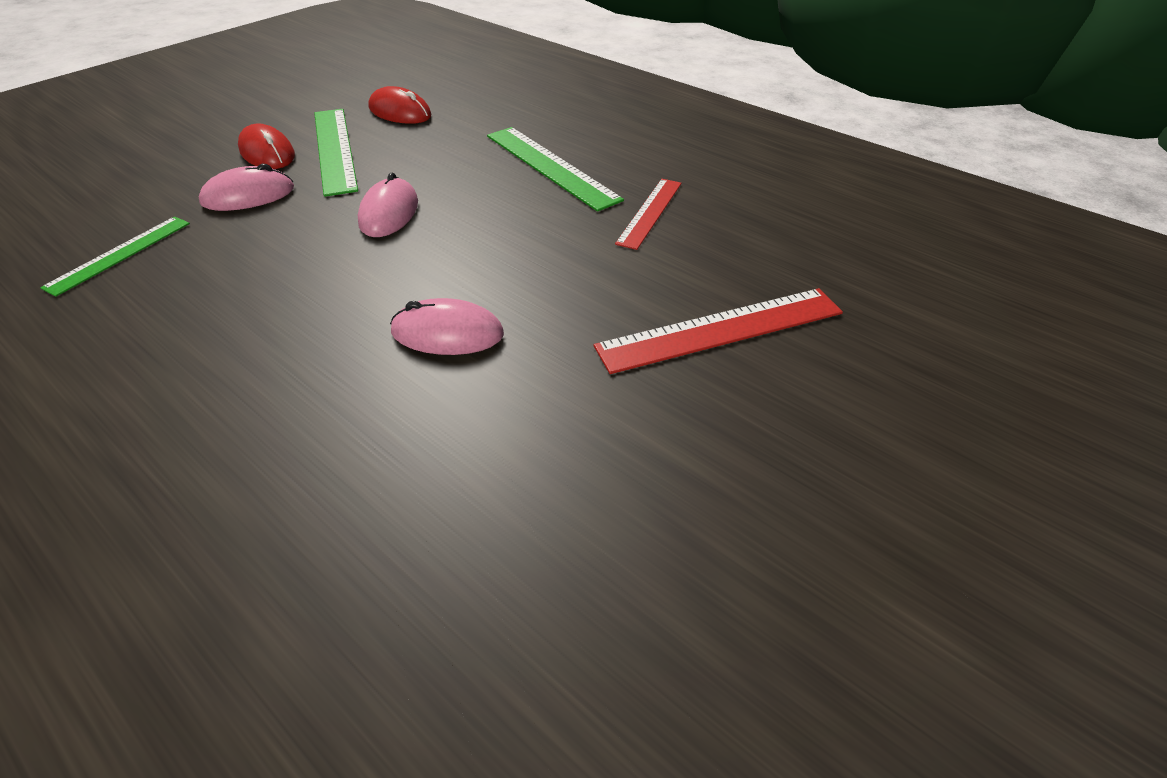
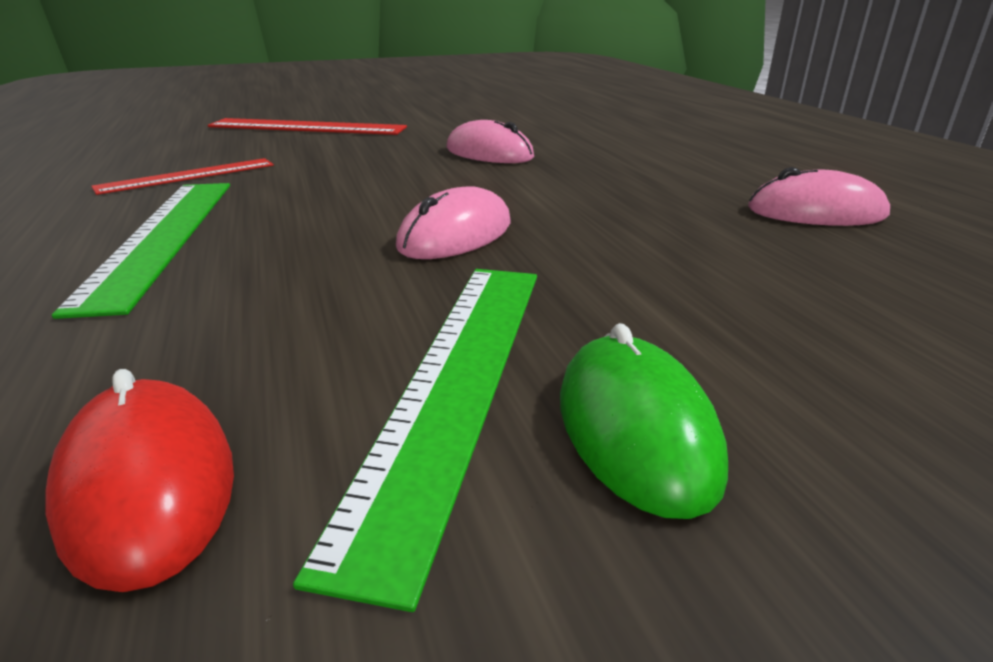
camera: 150 degrees left, 15 degrees down
green ruler [40,217,190,297] -> none
pink mouse [199,164,294,211] -> pink mouse moved to [748,167,890,226]
red mouse [238,123,295,169] -> green mouse [560,323,728,519]

